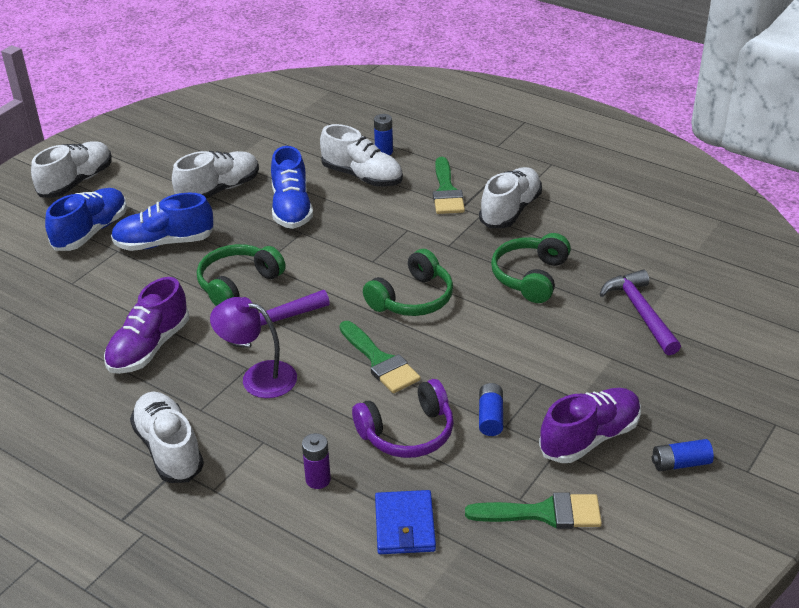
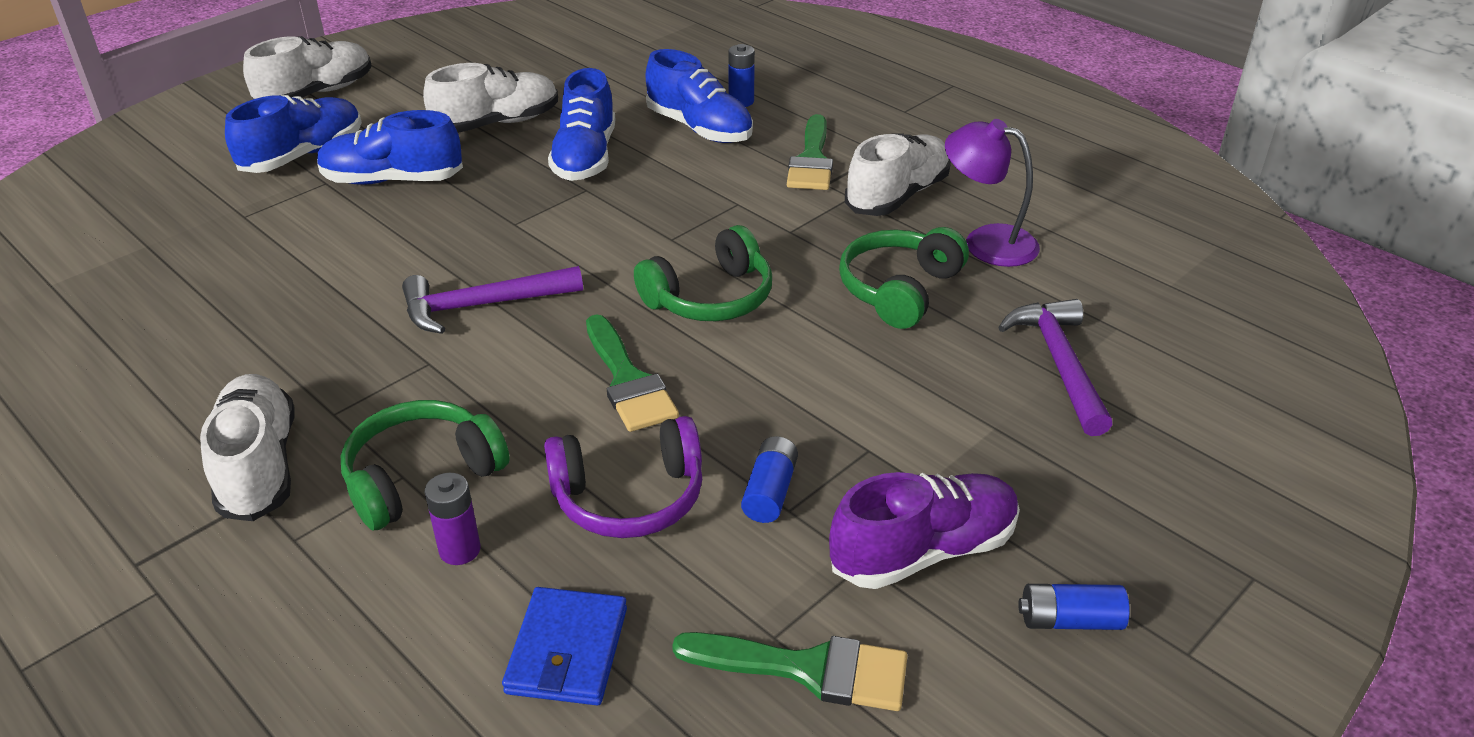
camera: 10 degrees right, 0 degrees up
purple shoe [104,277,189,374] -> none
green headphones [197,244,286,306] -> green headphones moved to [341,400,510,530]
purple lamp [210,297,297,398] -> purple lamp moved to [945,119,1040,267]
white shoe [320,124,403,187] -> blue shoe [646,49,753,143]

